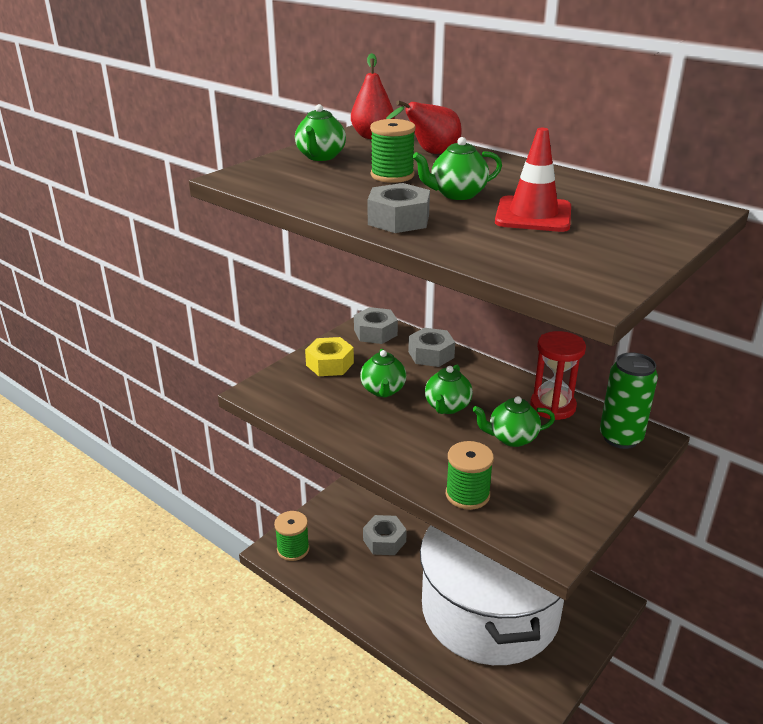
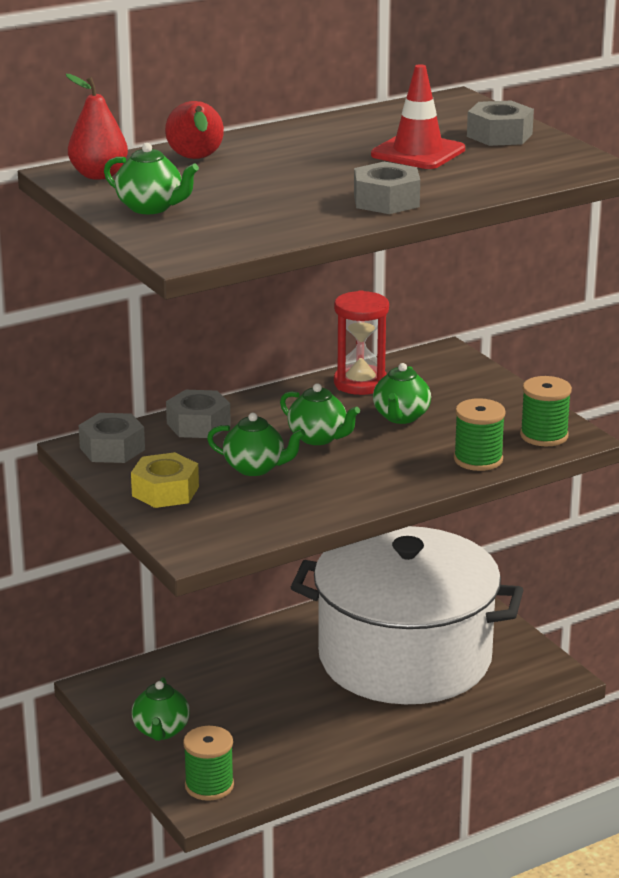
camera: 70 degrees left, 5 degrees down
grey nut [363,515,407,555] -> grey nut moved to [467,101,534,146]
green spool [370,119,416,183] -> green spool moved to [520,376,572,446]
green teapot [413,137,502,200] -> green teapot moved to [132,677,190,741]
green can [600,353,658,449] -> none

